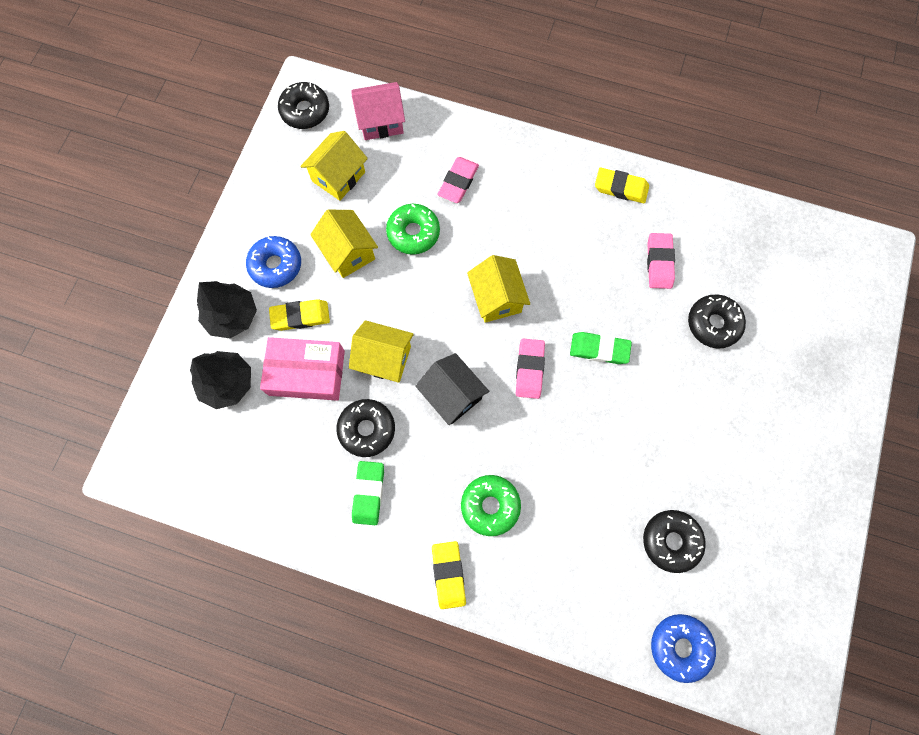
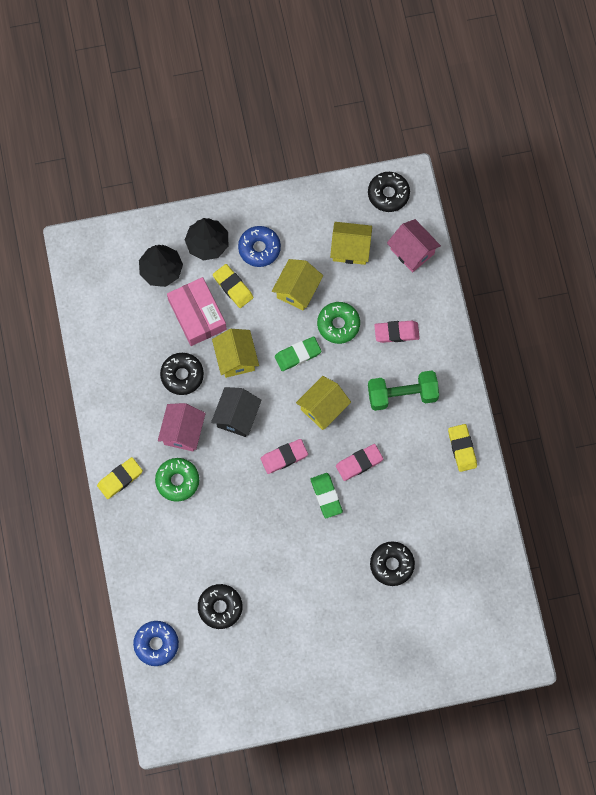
camera: 60 degrees right, 0 degrees up
green eraser [352,461,384,525] -> green eraser moved to [275,337,322,371]
pink eraser [647,233,675,289] -> pink eraser moved to [336,444,383,481]
none -> pink house [158,403,206,451]
none -> green dumbbell [368,370,439,411]

